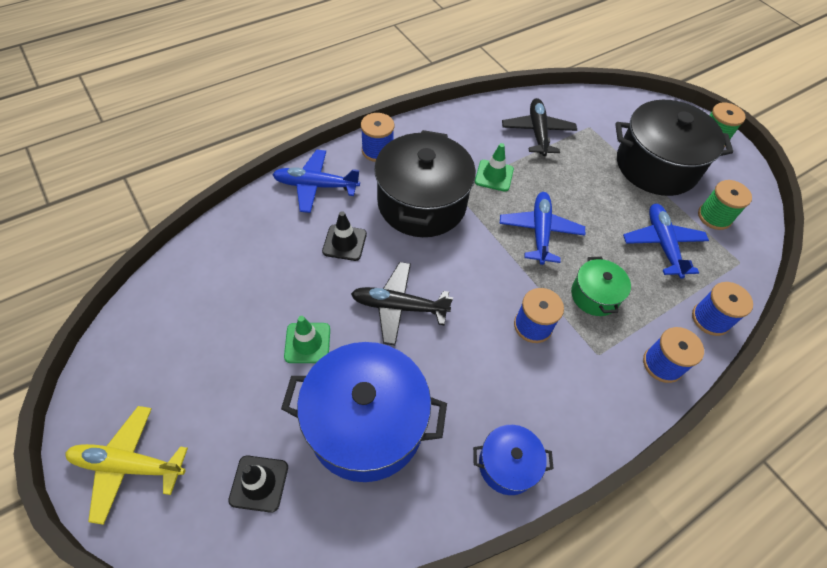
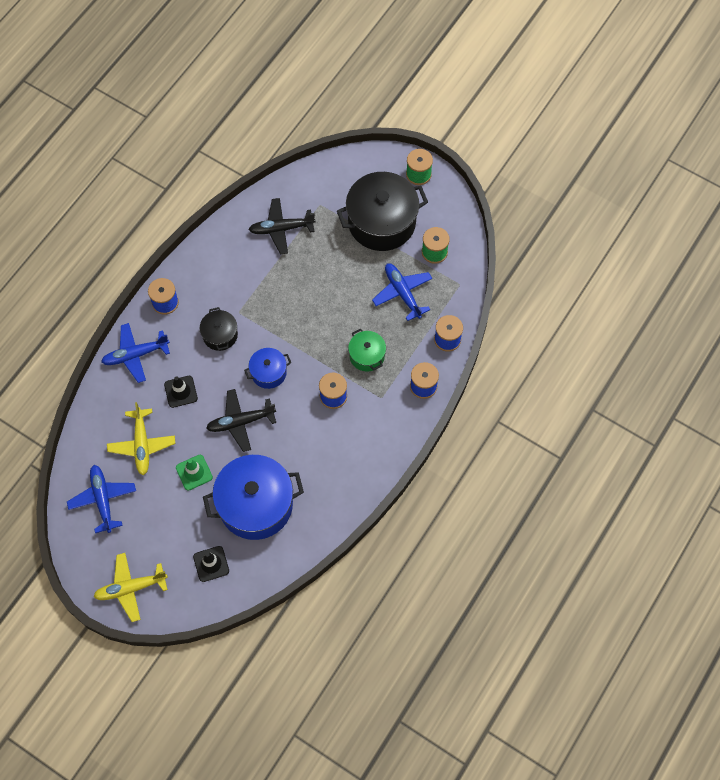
camera: 20 degrees left, 10 degrees up
black pot [374,130,476,237] -> black pot [200,307,238,351], size x0.50
blue pot [473,425,554,495] -> blue pot moved to [244,348,291,389]
green traffic cone [475,143,514,192] -> none
blue plane [500,192,585,265] -> blue plane moved to [67,465,136,533]
black plane [502,98,577,156] -> black plane turned 75 degrees counterclockwise [249,198,315,254]
none -> yellow plane [107,402,175,475]

